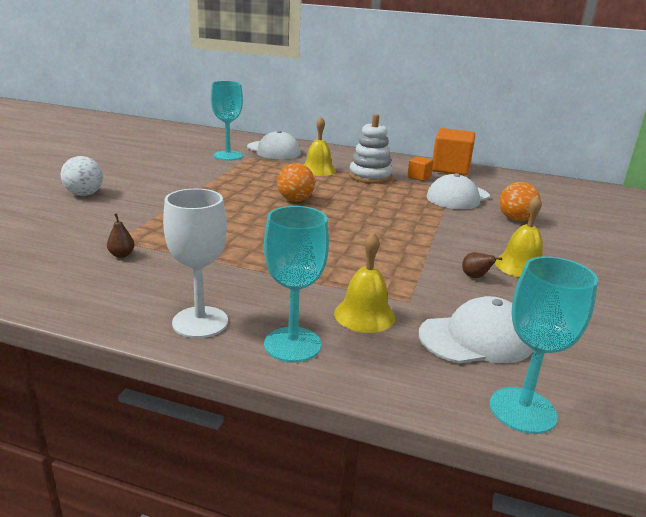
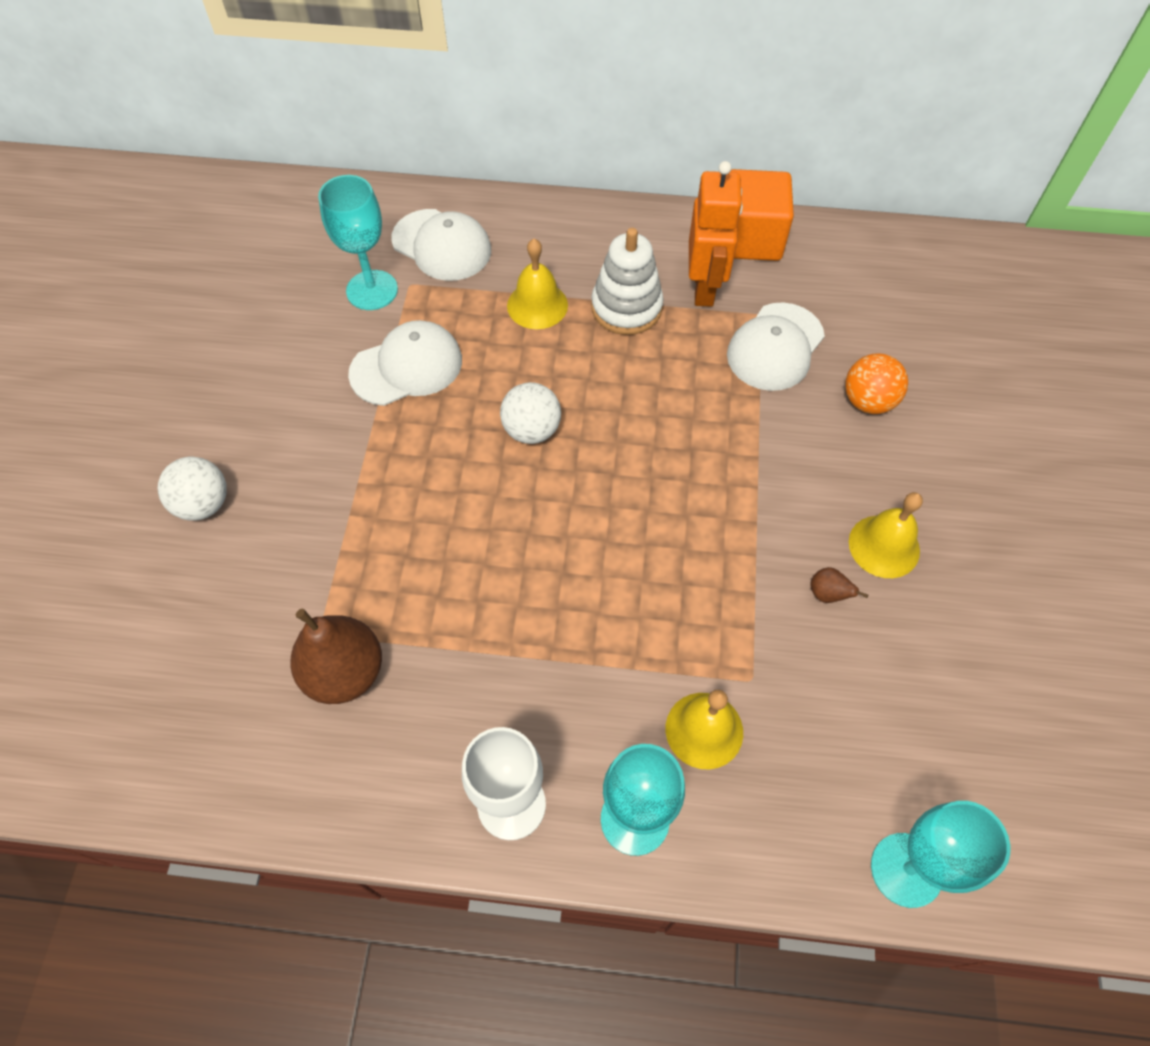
camera: 10 degrees left, 35 degrees up
brown pear [107,214,135,258] -> brown pear [290,609,382,704], size x2.34
orange ball [277,163,315,202] -> white ball [500,382,561,444]
orange cube [407,156,433,181] -> orange robot [689,161,743,307]
white cap [419,296,533,364] -> white cap moved to [348,320,462,406]

